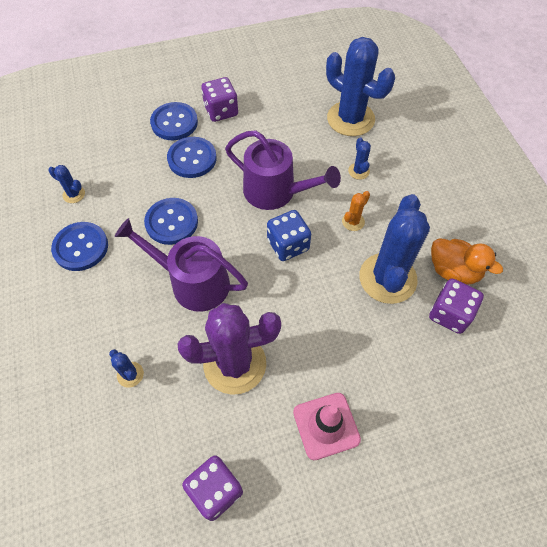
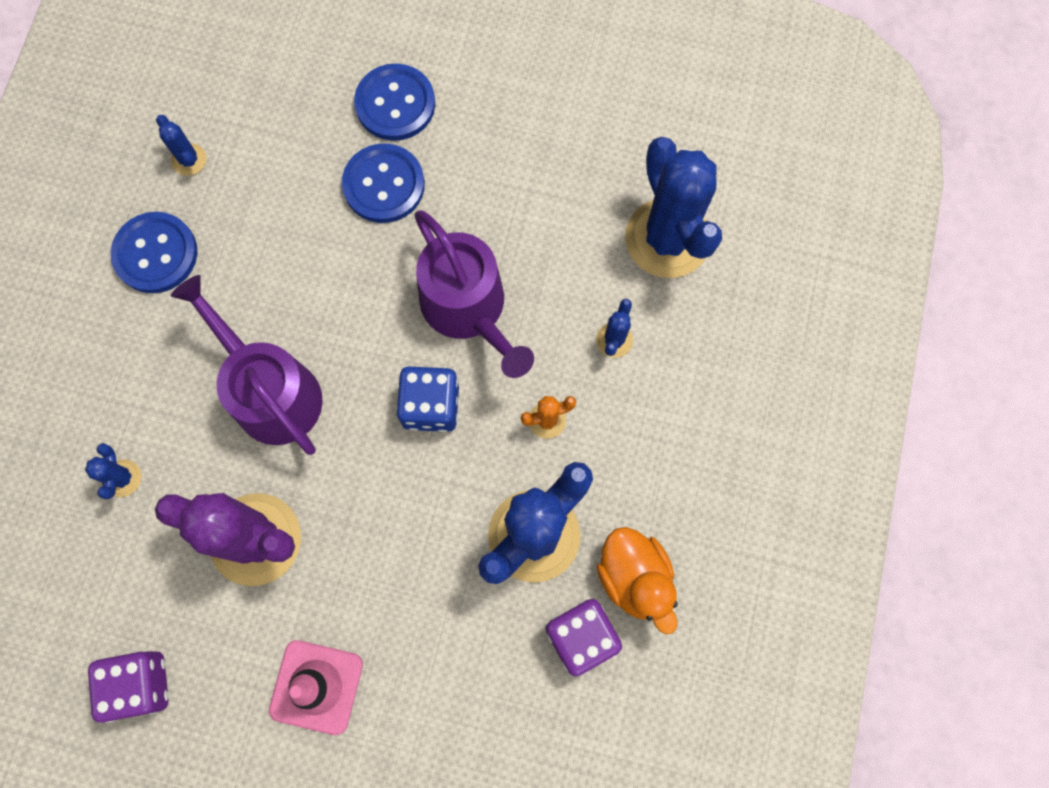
camera: 30 degrees right, 15 degrees up
blue button [144,198,198,245] -> none
purple dice [201,77,238,122] -> none

